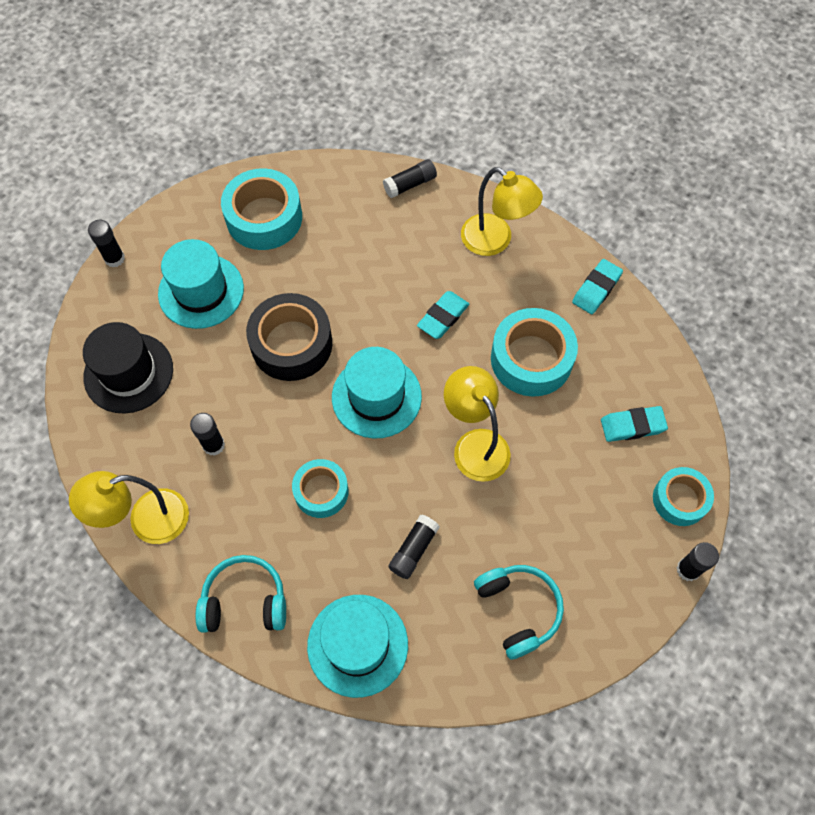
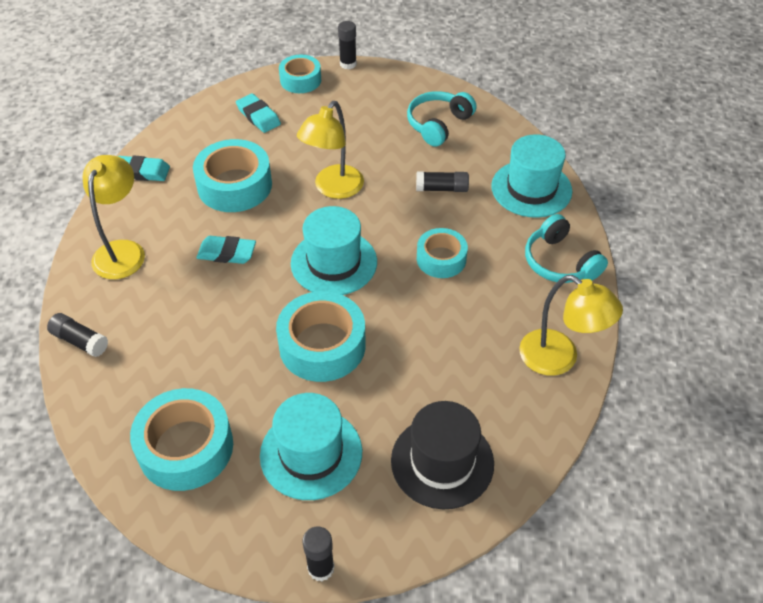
camera: 120 degrees left, 15 degrees down
black glue stick [190,413,225,456] -> none
black tape [246,293,332,381] -> turquoise tape [276,291,366,382]

